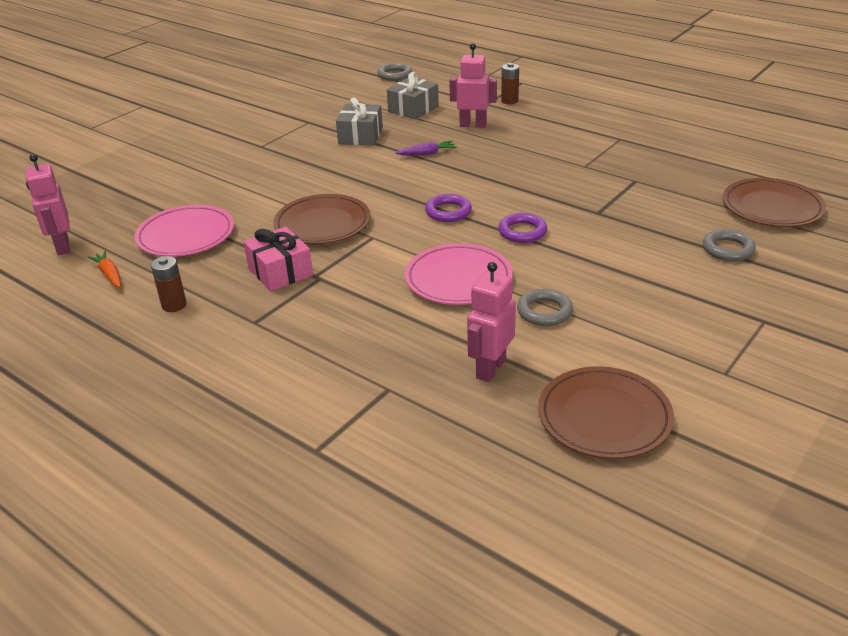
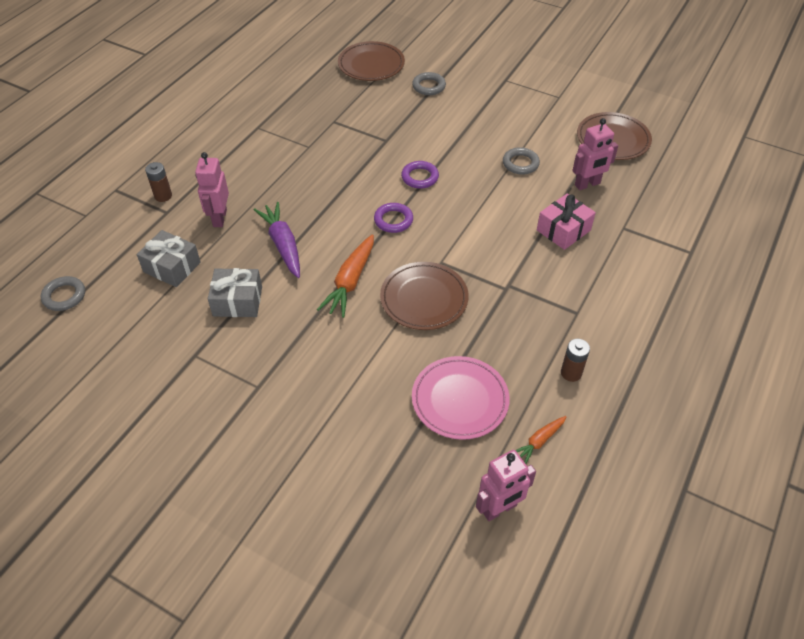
camera: 100 degrees left, 15 degrees up
pink gift [243,227,313,291] -> pink gift moved to [537,194,596,250]
purple carrot [395,141,457,156] -> purple carrot [254,202,300,278], size x1.78
pink plate [405,243,513,305] -> none
pink robot [467,262,516,382] -> pink robot turned 45 degrees counterclockwise [572,118,618,190]
none -> orange carrot [317,234,374,318]

